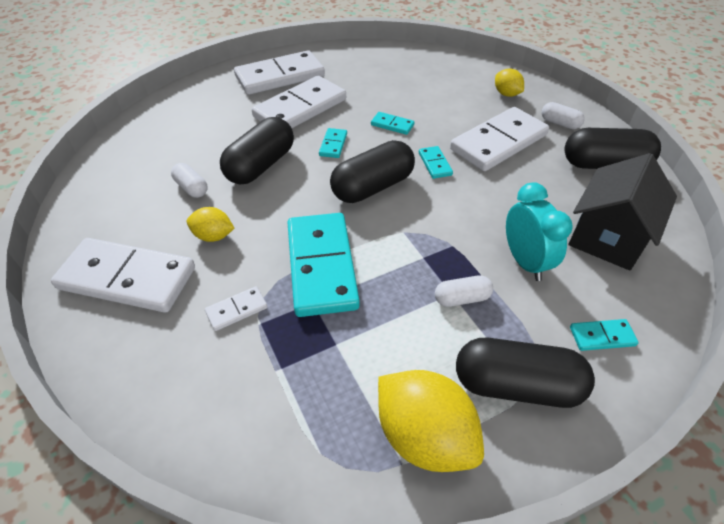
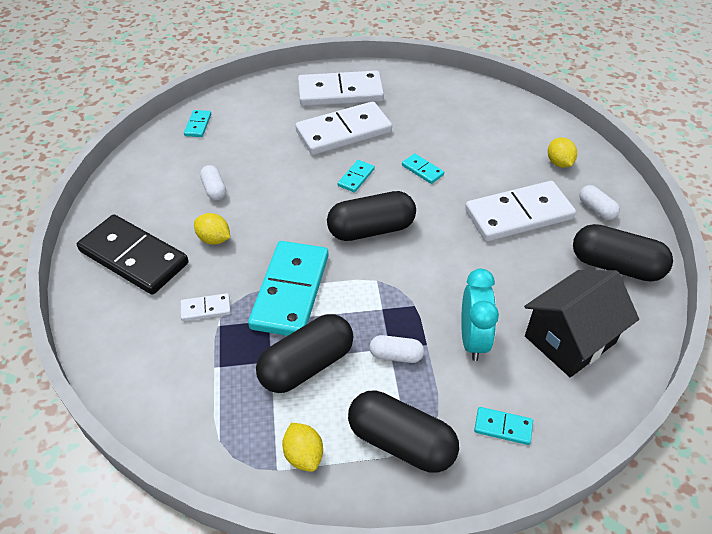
camera: 20 degrees right, 0 degrees up
white domino [51,238,195,313] -> black domino [77,214,188,295]
black capsule [220,117,294,184] -> black capsule moved to [256,314,354,393]
yellow lemon [378,370,484,472] -> yellow lemon [282,423,323,472], size x0.54
turquoise domino [419,146,453,179] -> turquoise domino moved to [184,110,211,137]

